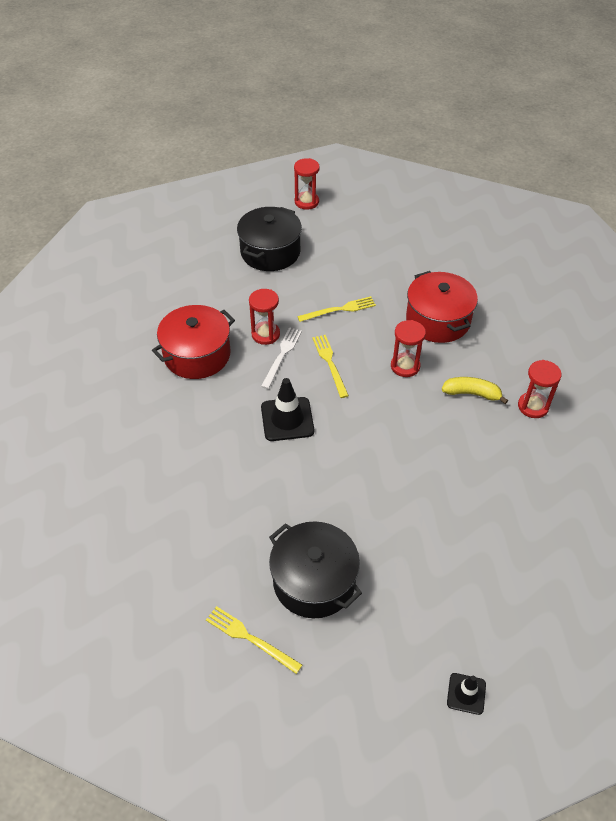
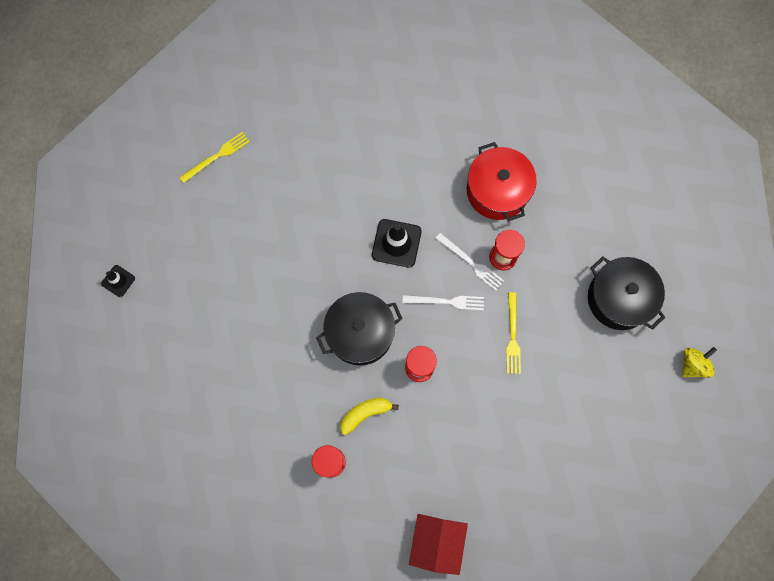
camera: 110 degrees right, 25 degrees up
black pot [269,521,362,618] -> black pot moved to [316,292,403,365]
red hourglass [294,158,320,210] -> yellow spinning top [682,347,717,378]
yellow fork [312,335,349,398] -> white fork [403,295,484,311]
red pot [406,271,478,343] -> none
yellow banana [442,377,508,404] -> yellow banana turned 150 degrees counterclockwise [340,398,399,435]
none -> red house [409,514,468,575]

